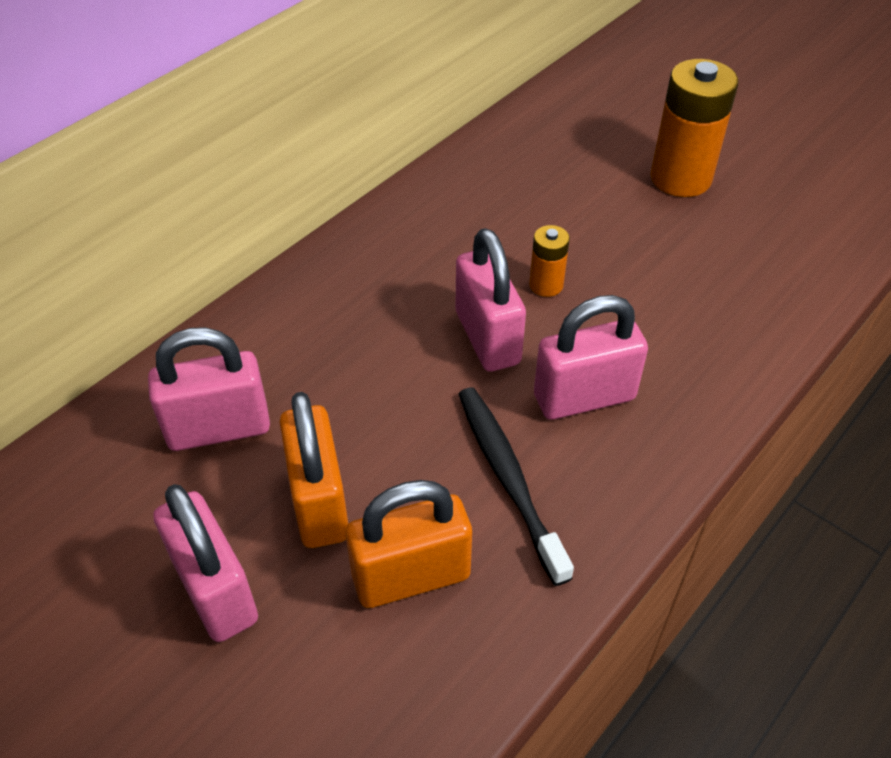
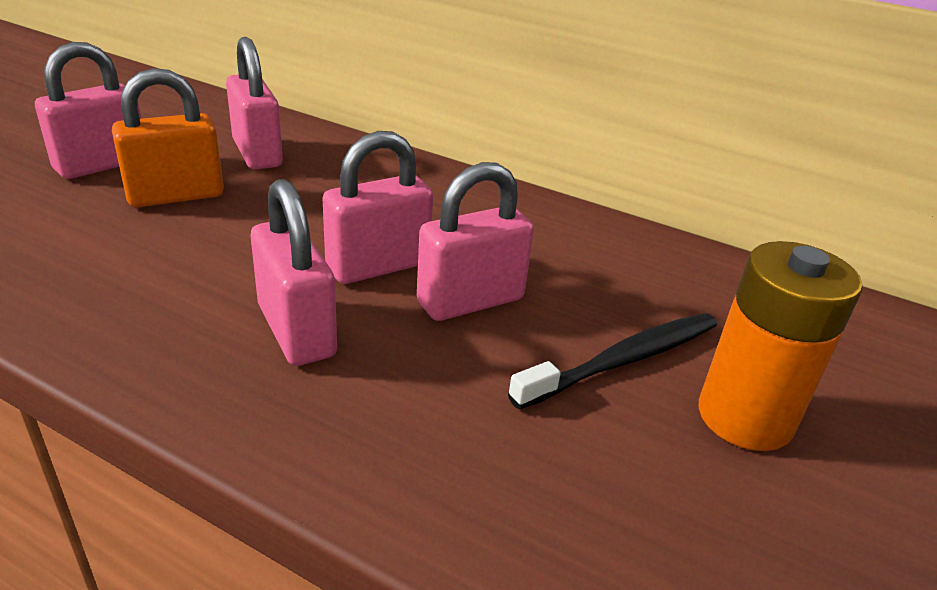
camera: 75 degrees right, 15 degrees down
orange padlock [345,480,472,608] -> none
black toothbrush [459,387,574,586] -> black toothbrush moved to [508,313,717,410]
orange battery [529,225,570,297] -> pink padlock [417,162,534,321]

